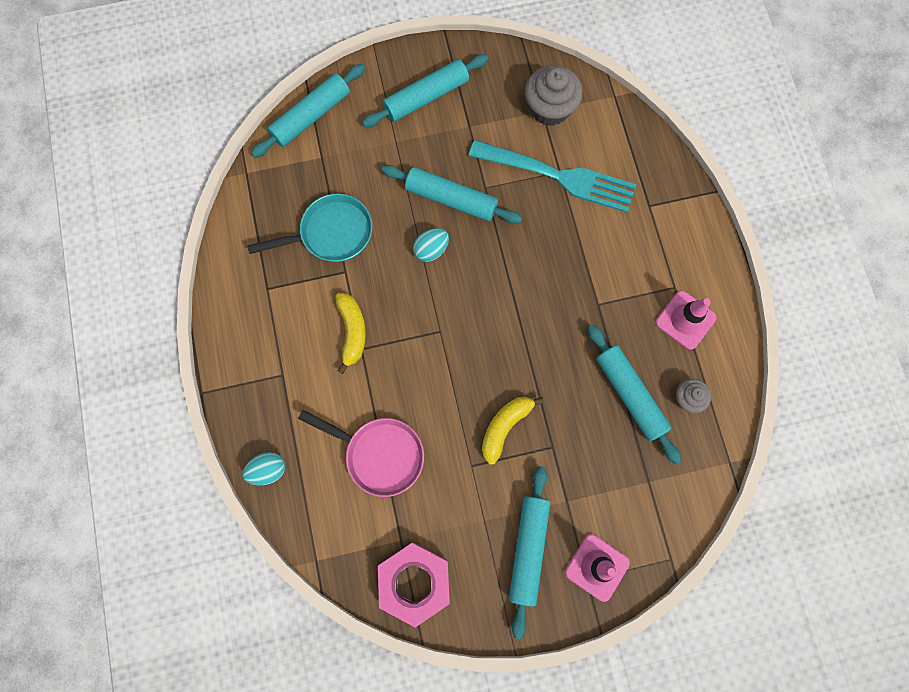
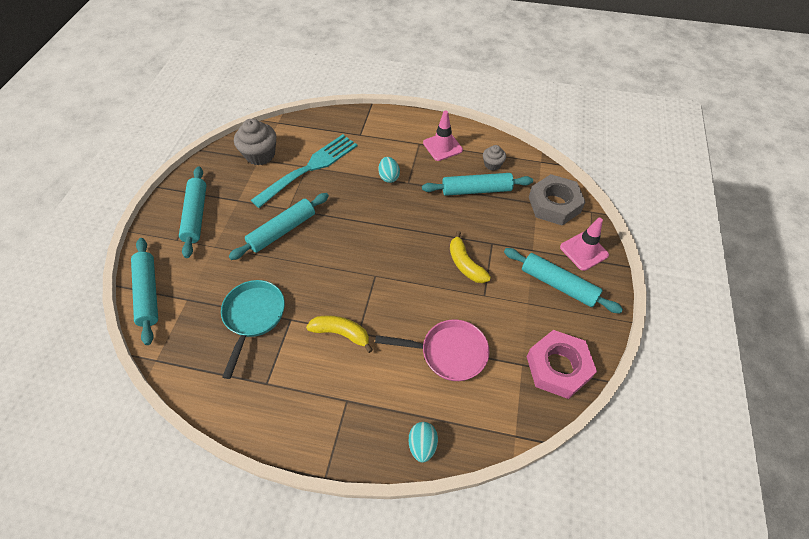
camera: 65 degrees left, 20 degrees down
pink pan [298,410,424,497] -> pink pan turned 45 degrees clockwise [375,319,489,381]
turquoise egg [413,228,449,262] -> turquoise egg moved to [379,157,400,183]
none -> grey nut [529,174,585,225]

